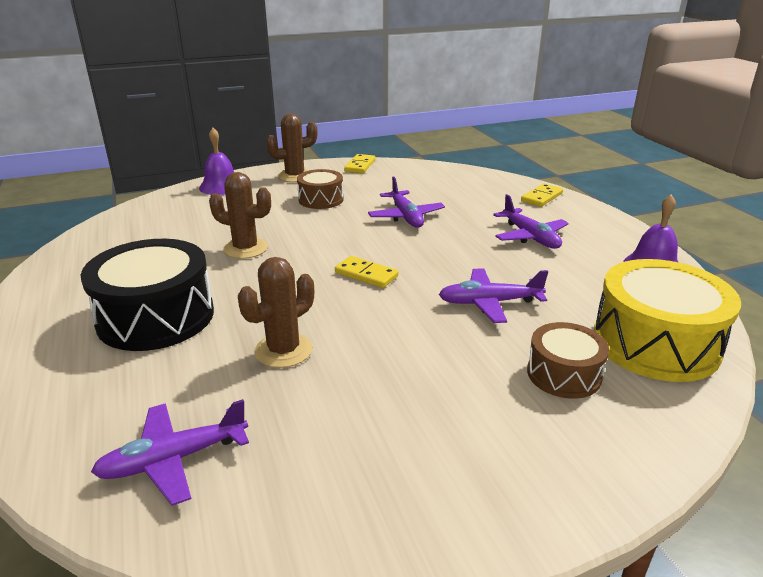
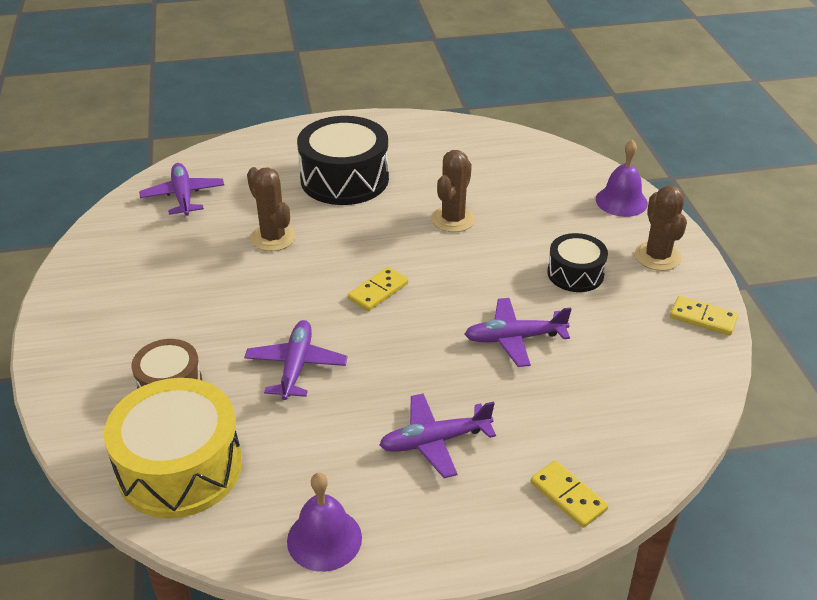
camera: 100 degrees right, 10 degrees up
brown drum [297,169,344,209] -> black drum [547,233,608,292]

